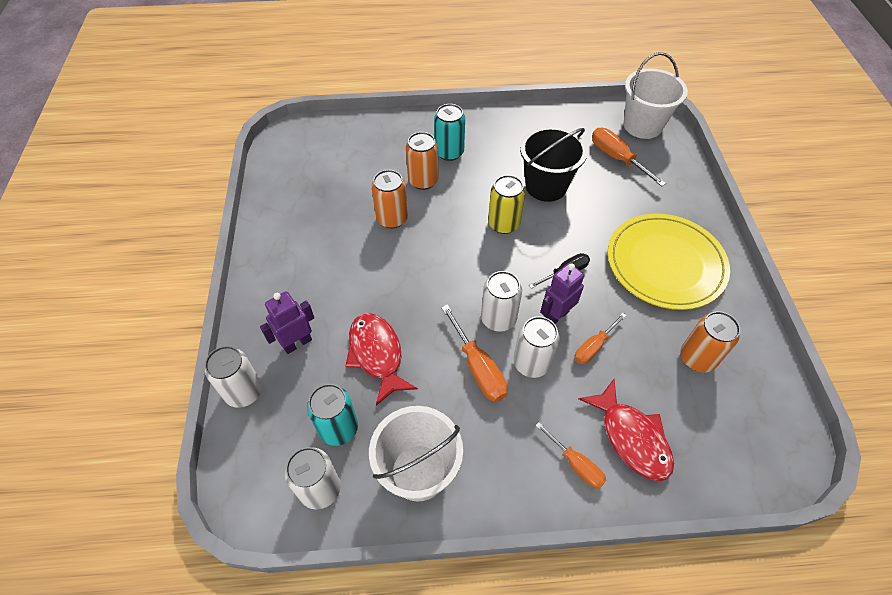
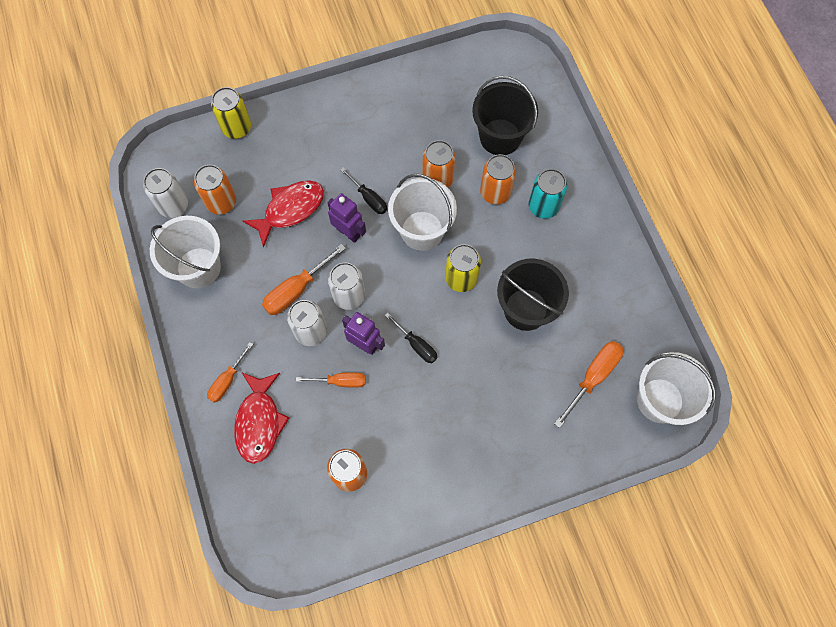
camera: 75 degrees right, 15 degrees up
white can [205,346,262,408] -> yellow can [211,87,251,139]
purple robot [260,291,314,354] -> purple robot moved to [327,193,366,243]
turquoise can [307,384,358,446] -> orange can [194,165,236,215]
orange screwdriver [574,313,627,364] -> orange screwdriver turned 150 degrees clockwise [296,372,366,388]
red fish [579,379,674,481] -> red fish turned 45 degrees counterclockwise [234,373,289,464]
yellow plate [608,213,730,310] -> none
none -> black screwdriver [340,168,387,214]
none -> white bucket [388,174,457,251]
none -> black bucket [472,76,538,155]

